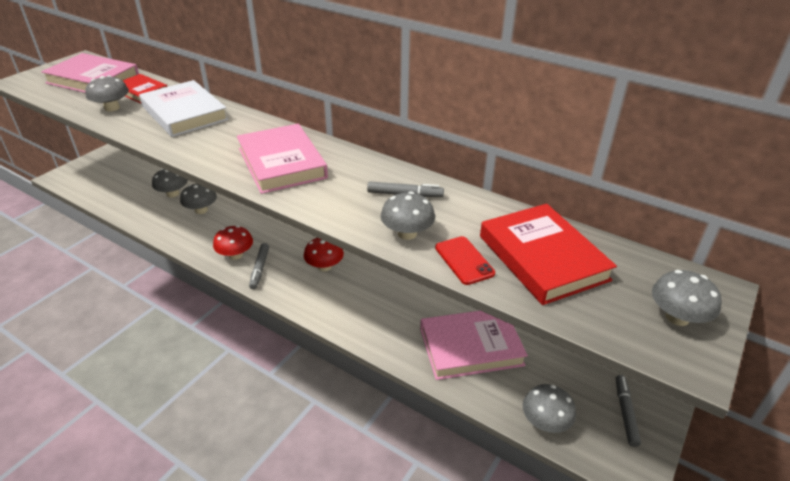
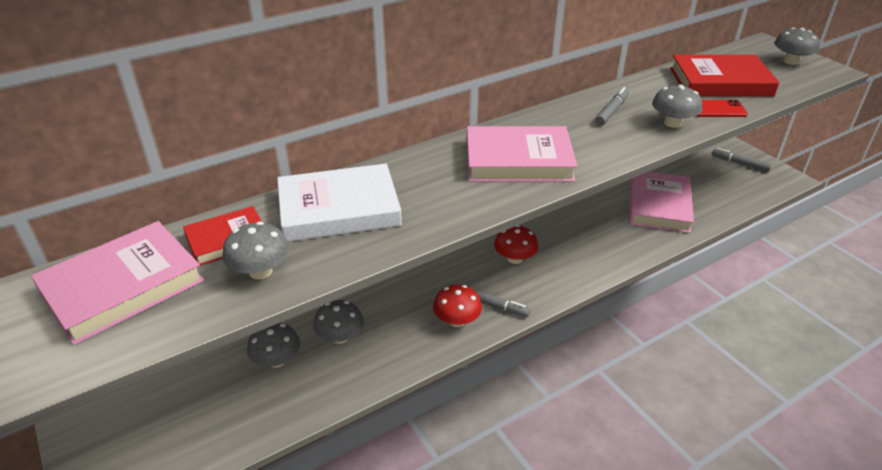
camera: 65 degrees left, 0 degrees up
grey mushroom [523,384,576,433] -> none

